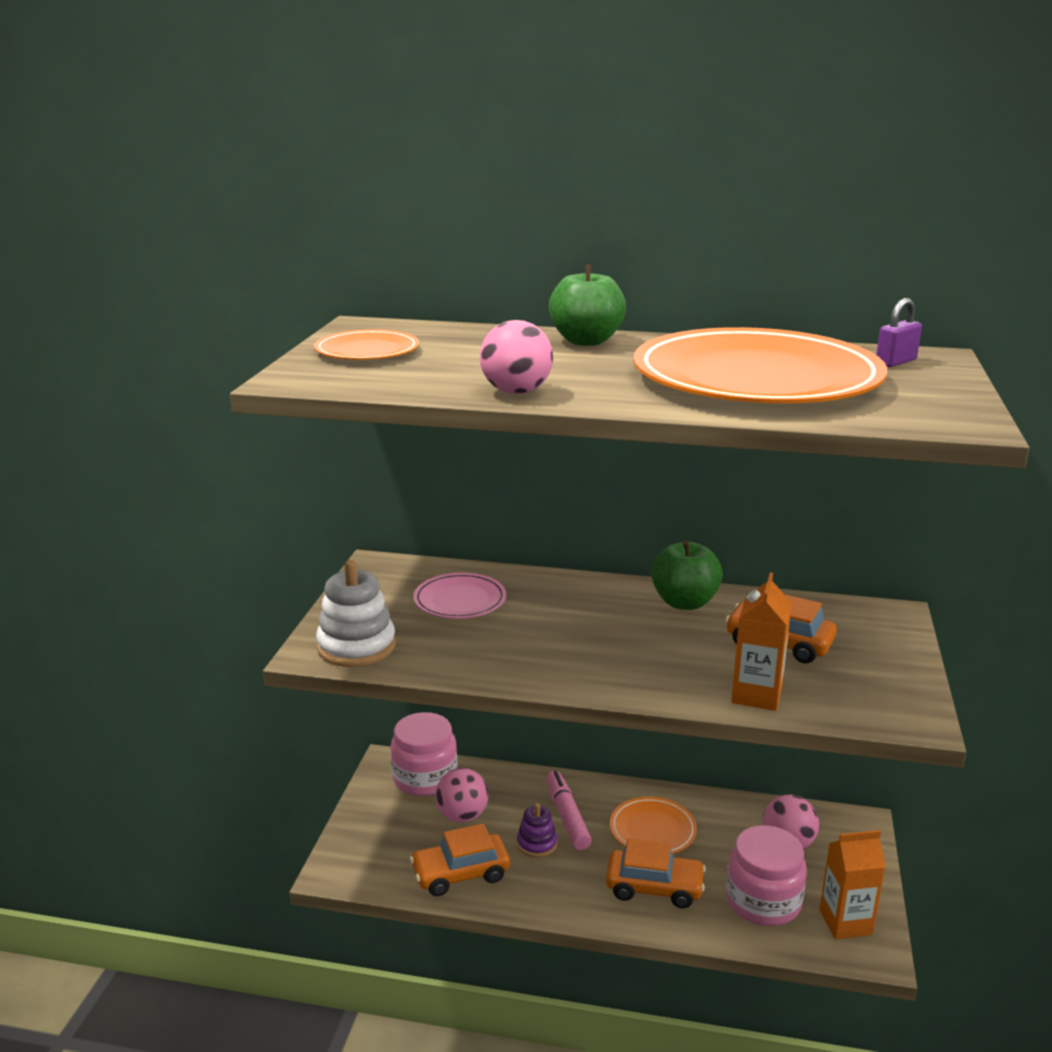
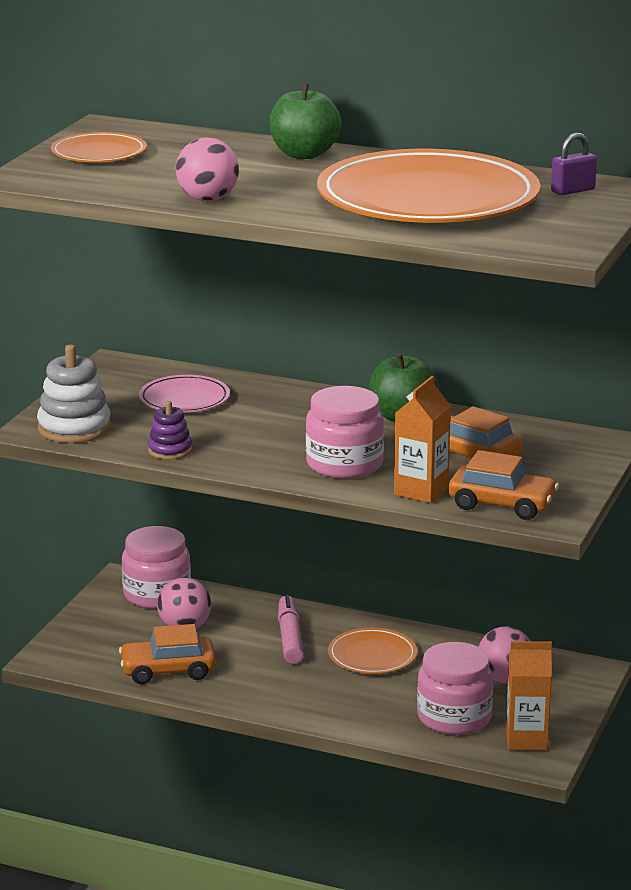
camera: 10 degrees right, 0 degrees up
purple stacking toy [517,803,557,858] -> purple stacking toy moved to [148,401,192,460]
orange car [606,839,706,908] -> orange car moved to [449,450,559,520]
none -> pink jar [306,386,384,479]

